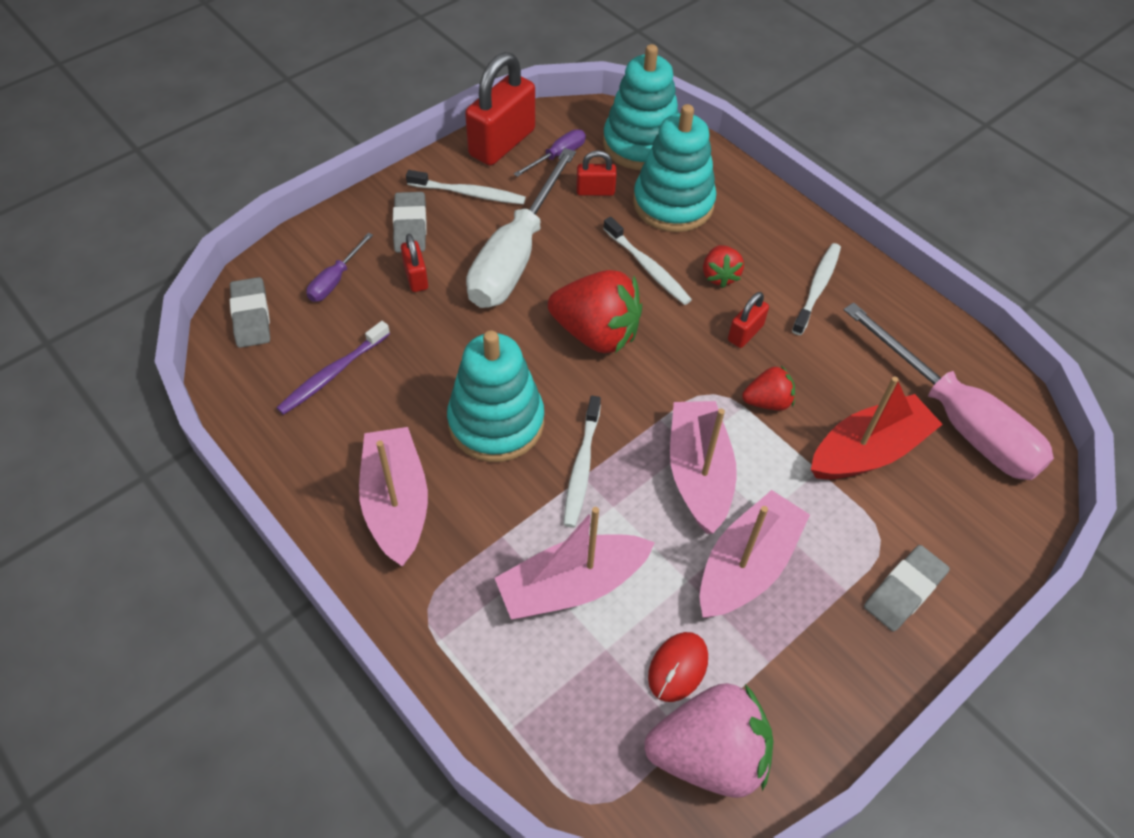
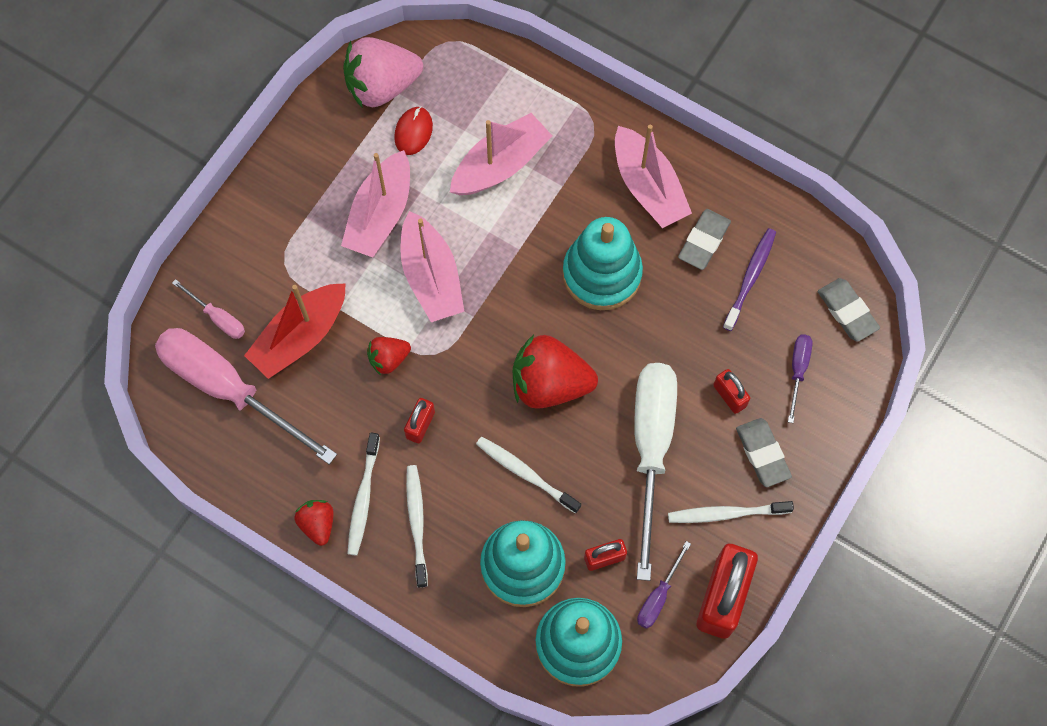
camera: 165 degrees right, 15 degrees up
white toothbrush [563,396,601,528] -> white toothbrush moved to [406,465,428,588]
red strawberry [703,245,744,288] -> red strawberry moved to [294,500,334,546]
grey eraser [864,545,950,631] -> grey eraser moved to [678,209,731,270]
none -> pink screwdriver [172,279,245,339]

